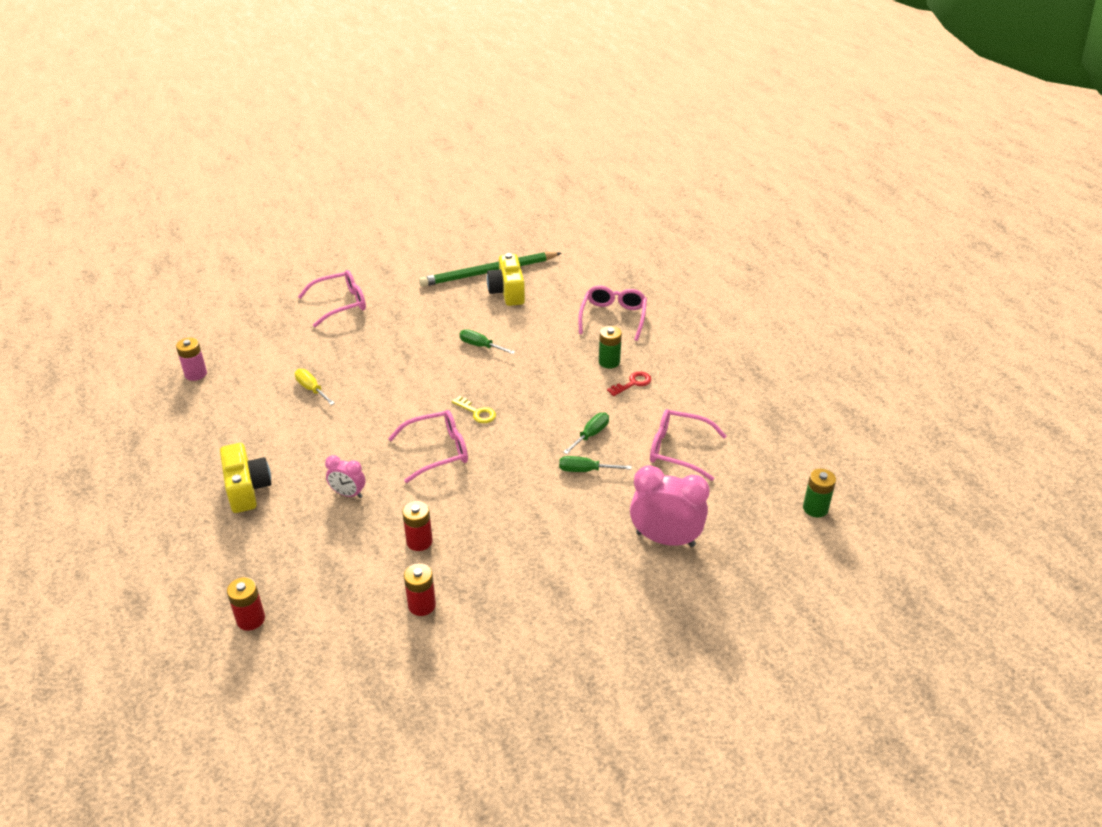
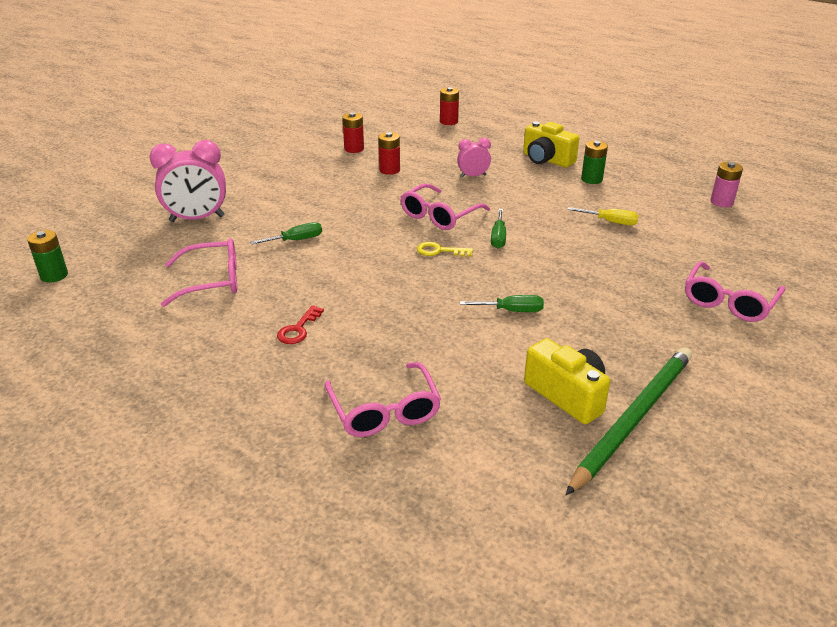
camera: 150 degrees right, 5 degrees down
green screwdriver [563,412,609,454] -> green screwdriver moved to [491,209,506,249]
green battery [599,326,622,369] -> green battery moved to [581,141,608,184]

